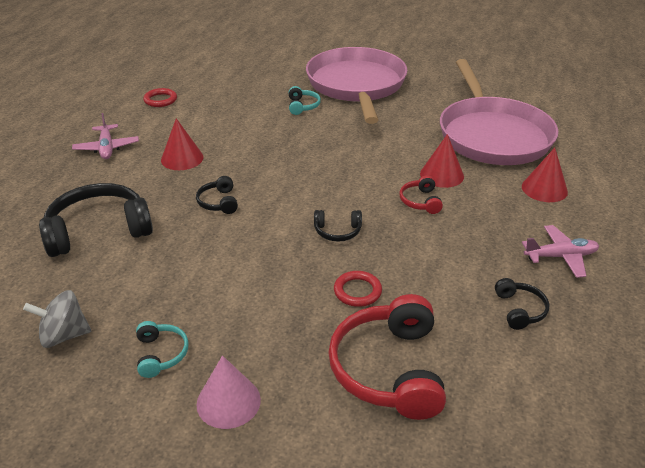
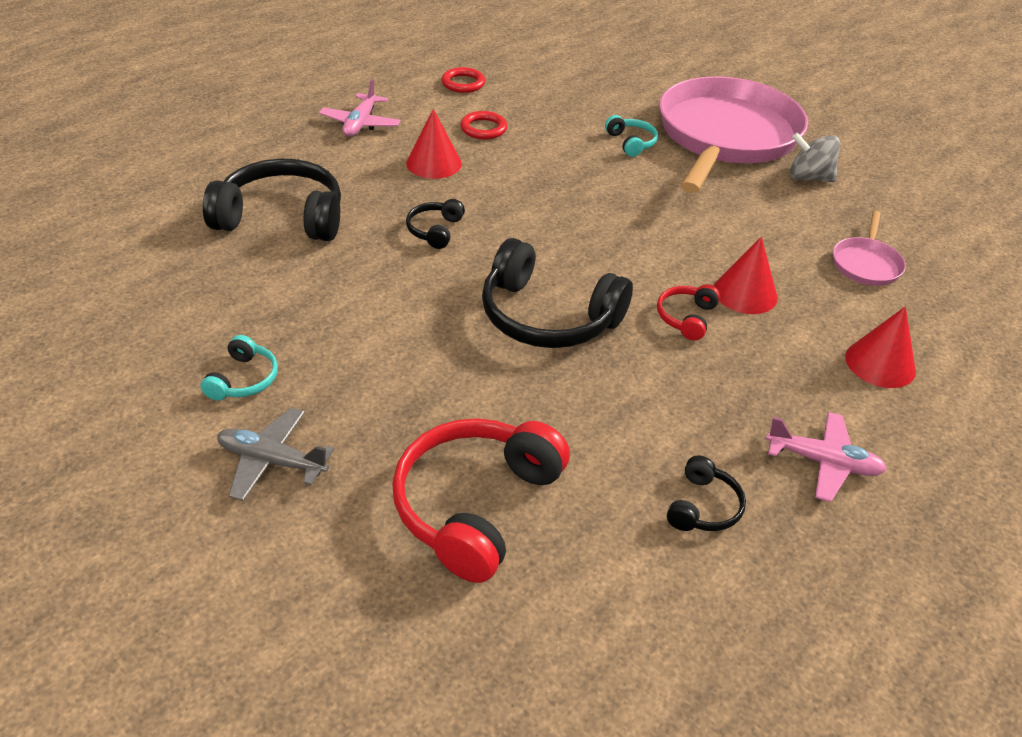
camera: 25 degrees right, 5 degrees up
grey spinning top [23,290,91,348] -> grey spinning top moved to [790,132,840,182]
pink cone [197,356,261,429] -> grey plane [217,408,334,501]
turquoise headphones [289,86,321,115] -> turquoise headphones turned 45 degrees counterclockwise [605,115,658,157]
black headphones [314,210,362,241] -> black headphones [482,238,633,348], size x2.10
red ring [334,271,382,307] -> red ring moved to [460,111,507,139]
pink pan [440,59,558,165] -> pink pan [833,211,906,286], size x0.41

